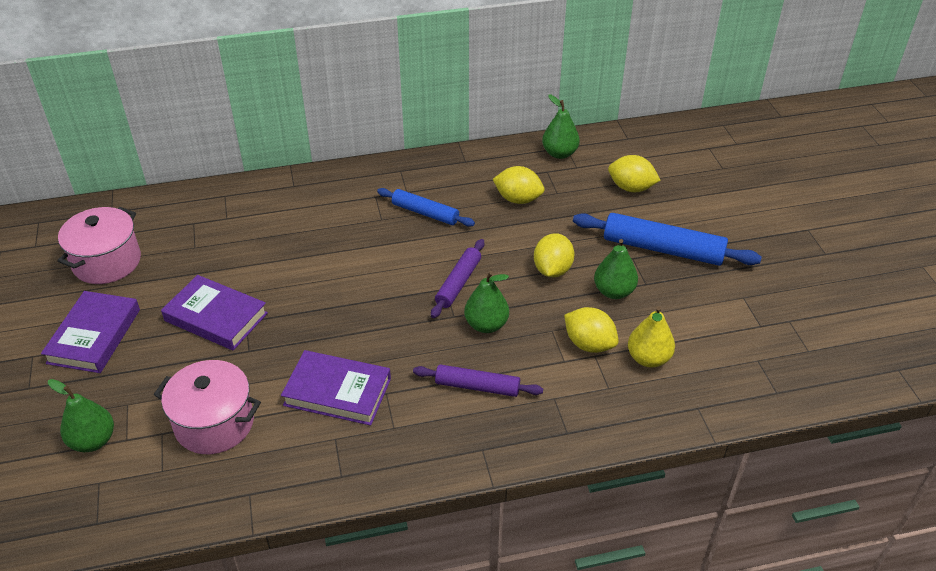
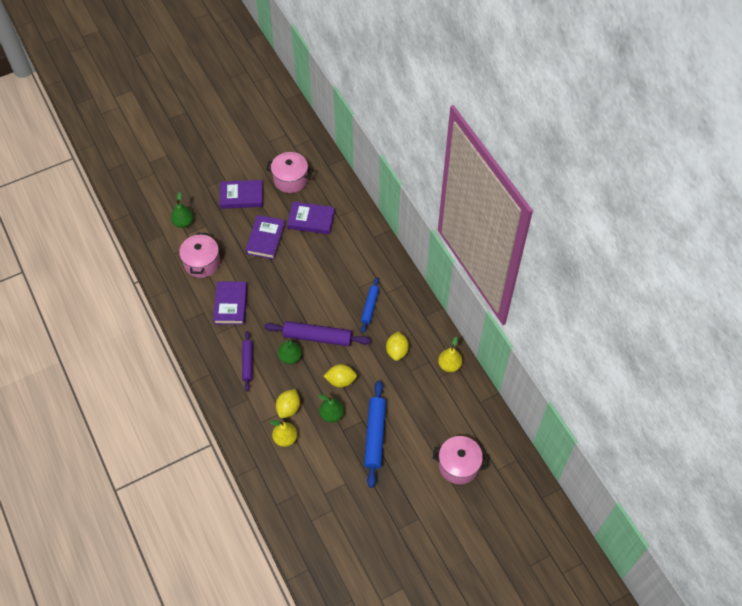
camera: 75 degrees right, 15 degrees up
purple rolling pin [431,239,484,318] -> purple rolling pin [264,321,371,346], size x1.64
green pear [542,94,580,159] -> yellow pear [438,337,462,372]
yellow lemon [608,155,661,192] -> none
none -> purple book [287,202,335,235]
none -> pink pot [433,436,488,484]

